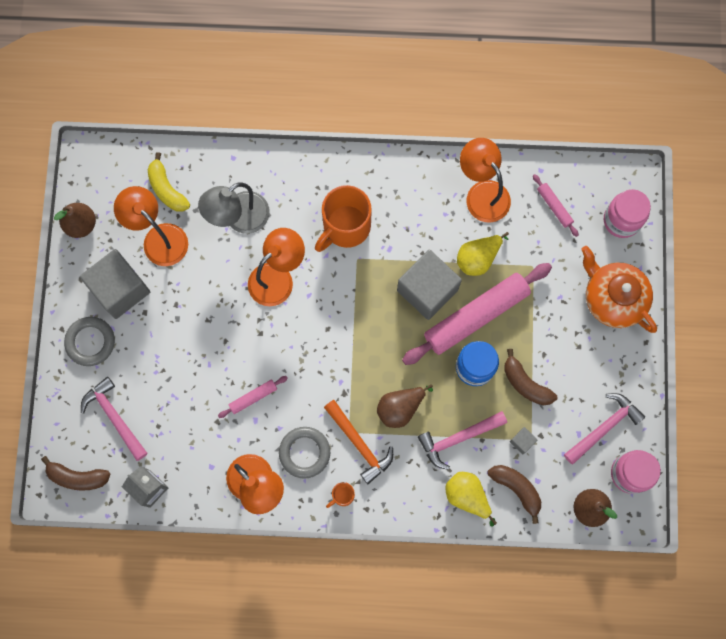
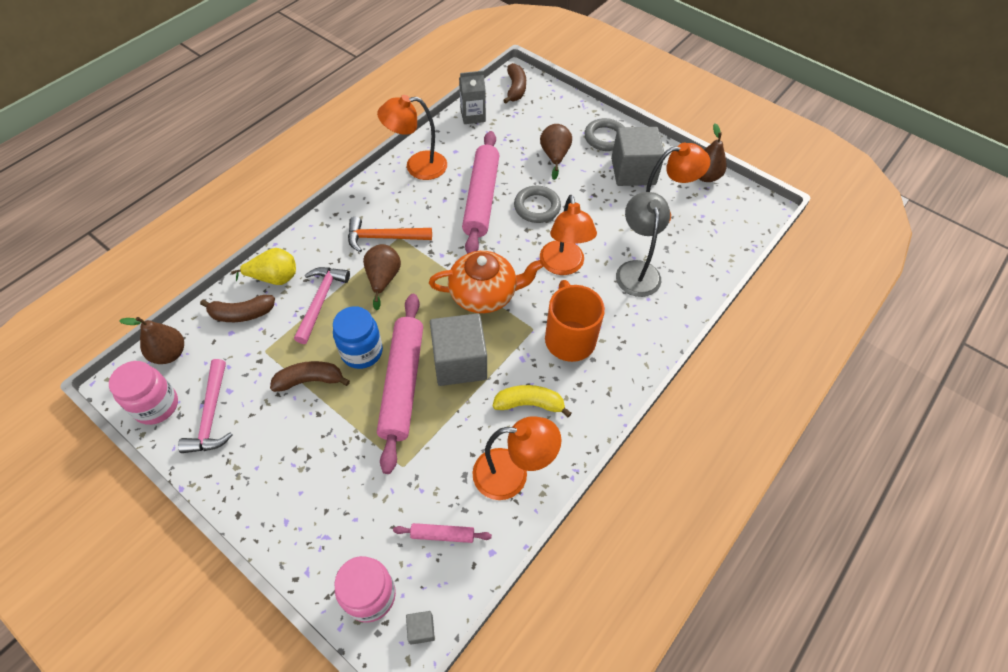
camera: 125 degrees right, 20 degrees down
brown banana [41,456,110,491] -> brown banana turned 135 degrees clockwise [503,63,526,104]
pink hammer [81,377,148,461] -> none
yellow banana [148,152,190,212] -> yellow banana moved to [493,385,572,417]
pink rolling pin [218,376,288,418] -> pink rolling pin [462,131,500,254], size x2.28
grey ring [279,427,330,479] -> grey ring moved to [514,186,561,223]
orange mug [326,482,355,508] -> none
yellow pear [457,232,509,276] -> none
grey cube [510,427,537,454] -> grey cube moved to [406,611,435,645]
orange teapot [581,246,657,333] -> orange teapot moved to [429,251,544,313]
none -> brown pear [540,124,572,180]

